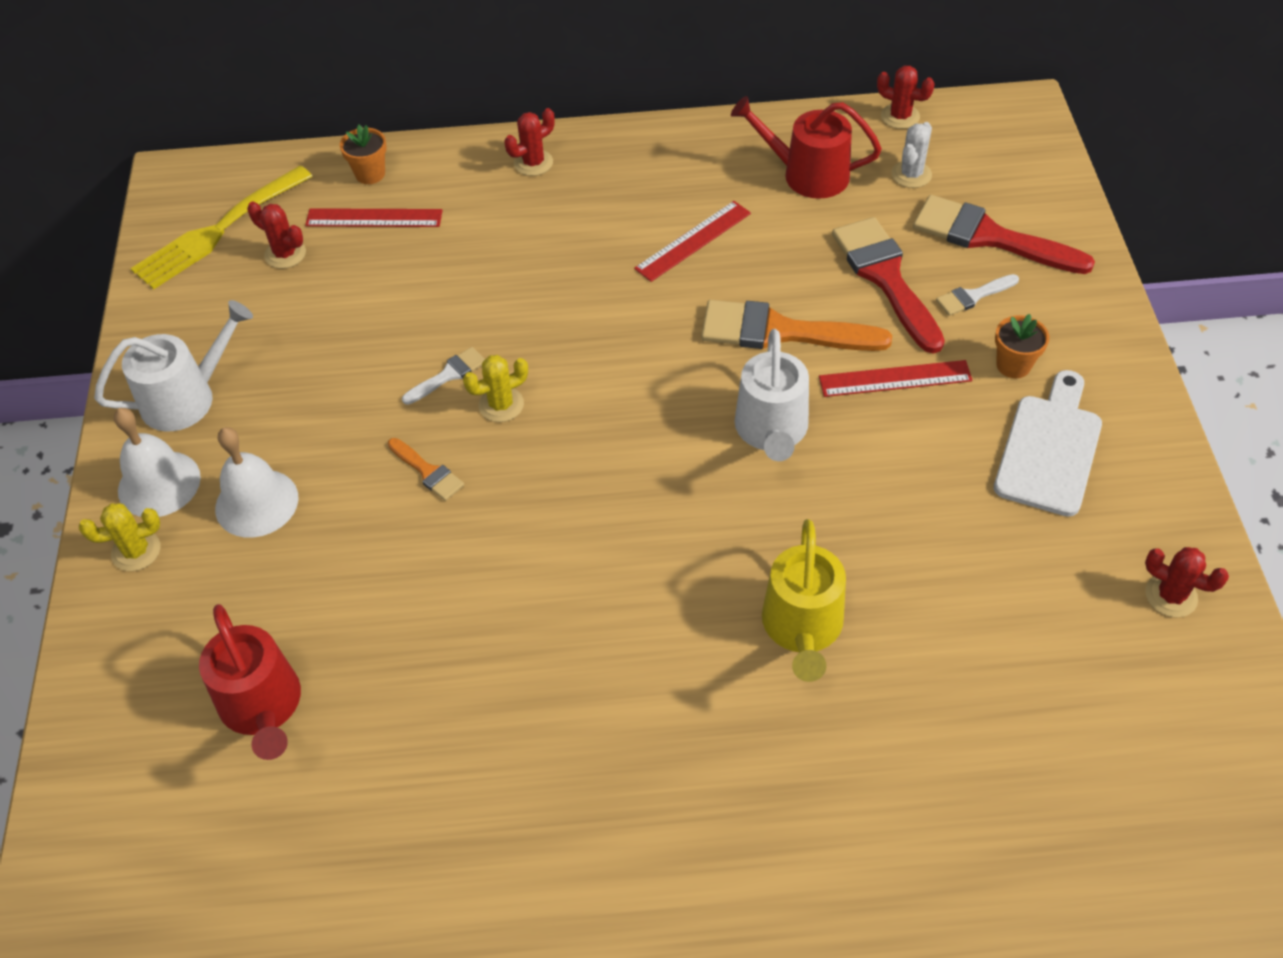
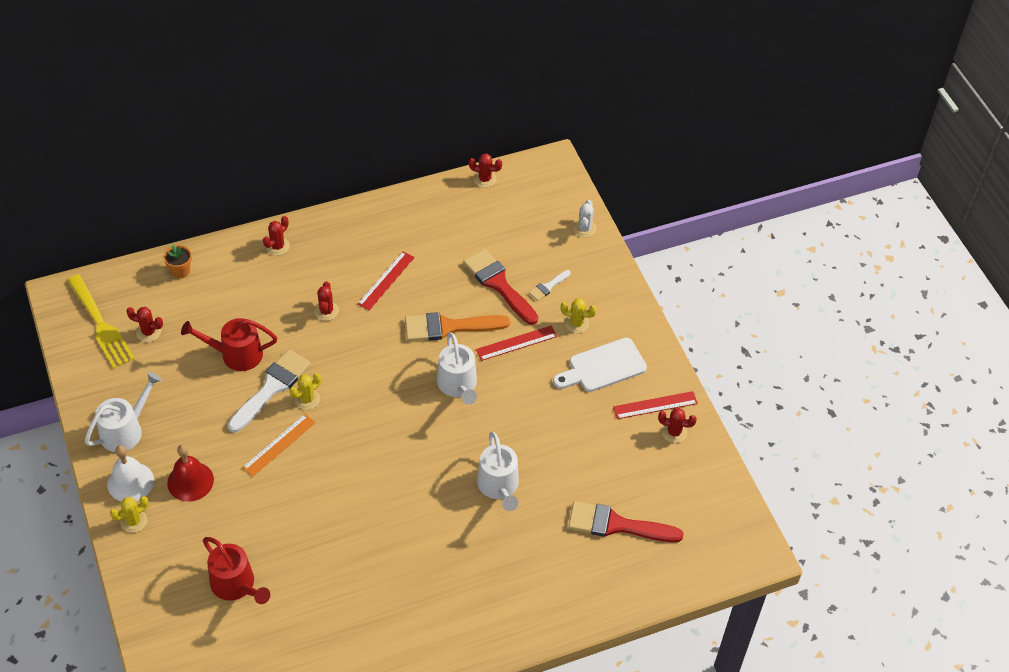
camera: 20 degrees left, 0 degrees up
yellow fork [131,166,313,290] -> yellow fork turned 60 degrees counterclockwise [67,274,135,369]
white bell [215,427,299,538] -> red bell [167,445,214,502]
red ruler [305,208,443,227] -> red ruler moved to [613,391,698,419]
orange brush [388,438,464,501] -> orange ruler [242,414,316,477]
white brush [402,347,485,405] -> white brush [228,349,311,432], size x2.05
red watering can [731,96,882,199] -> red watering can moved to [181,318,277,371]
yellow watering can [762,519,846,682] -> white watering can [477,431,519,511]
white cactus [891,122,932,188] -> white cactus moved to [573,200,597,238]
red brush [913,195,1095,274] -> red brush moved to [568,501,684,542]
white cutting board [994,370,1102,517] -> white cutting board turned 120 degrees counterclockwise [553,338,647,392]
orange flower pot [995,314,1049,378] -> yellow cactus [561,298,597,333]
none -> red cactus [314,281,339,321]

